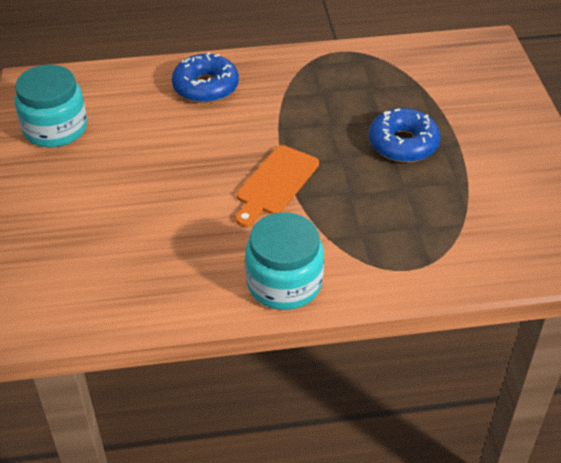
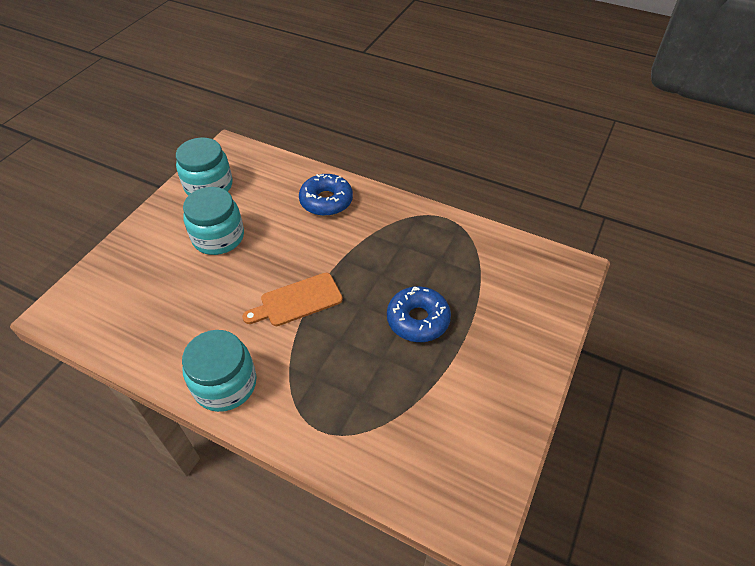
camera: 35 degrees right, 5 degrees up
none -> turquoise jar [183,187,244,255]

